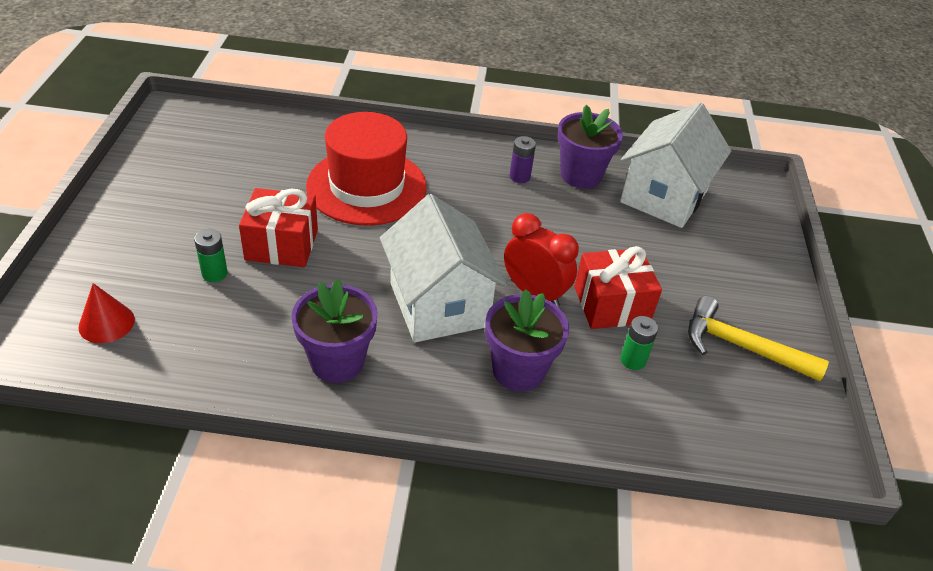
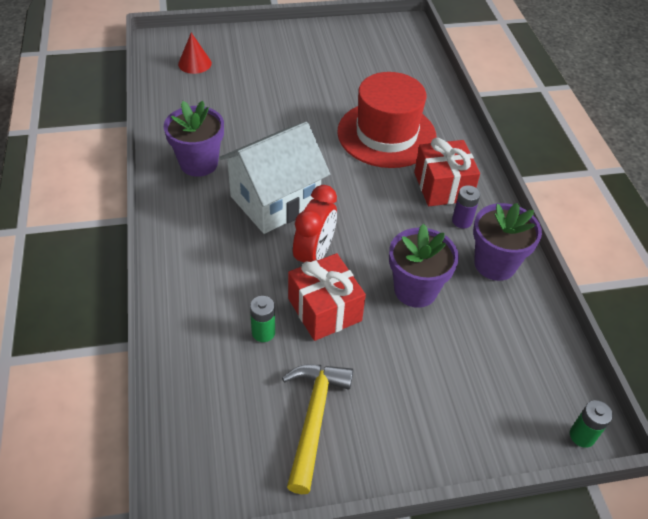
camera: 75 degrees right, 5 degrees up
green battery [194,229,228,282] -> green battery moved to [570,400,613,448]
red gift [239,188,318,267] -> red gift moved to [414,138,480,206]
purple flower pot [485,289,569,392] -> purple flower pot moved to [389,224,459,308]
white house [620,103,731,228] -> none

